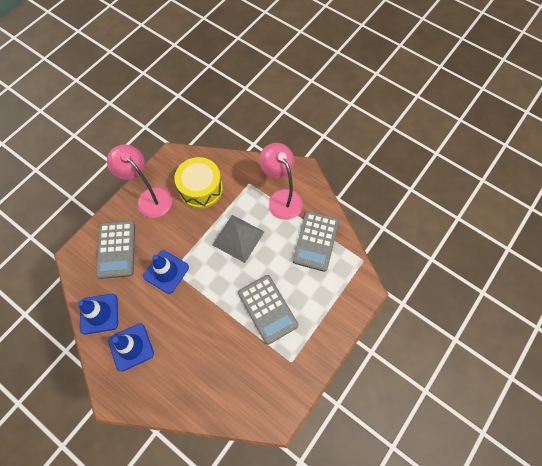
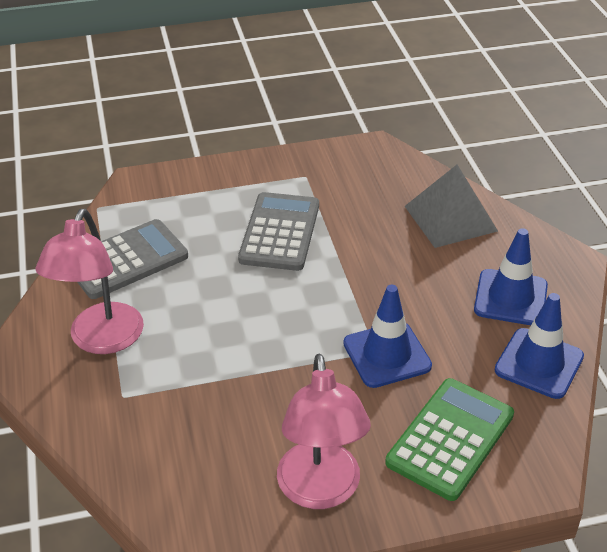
camera: 140 degrees left, 25 degrees down
grey calculator [96,221,135,279] -> green calculator [385,378,514,501]
yellow drum [174,157,223,209] -> none
grey pyramid [212,215,264,263] -> grey pyramid moved to [405,165,498,248]

